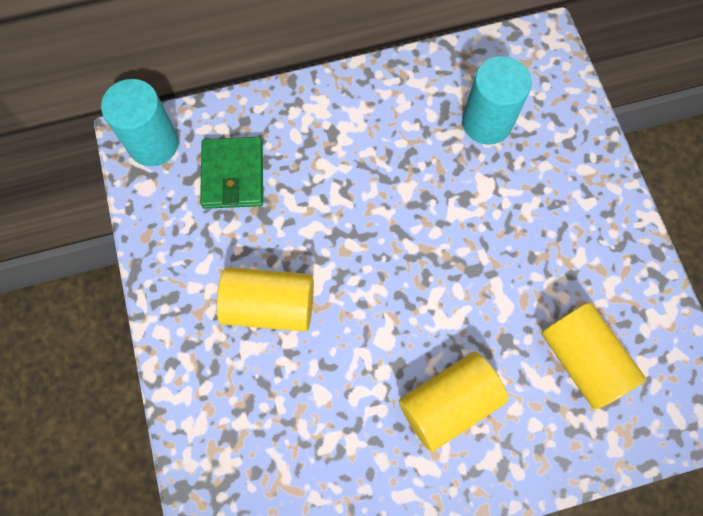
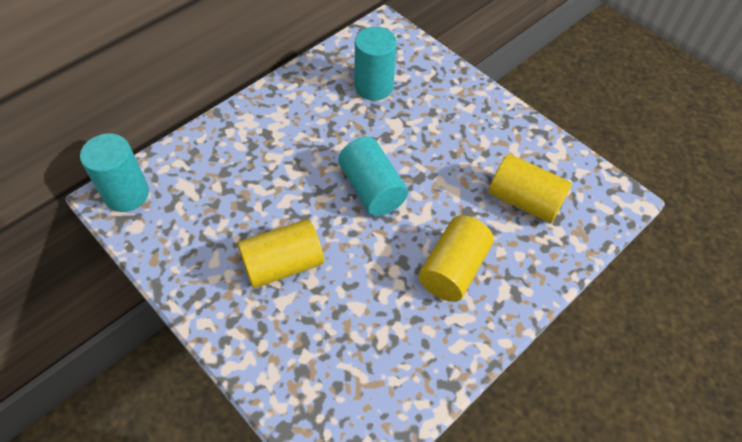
camera: 30 degrees left, 15 degrees down
green wallet [200,137,263,209] -> none
none -> turquoise cylinder [338,137,408,216]

